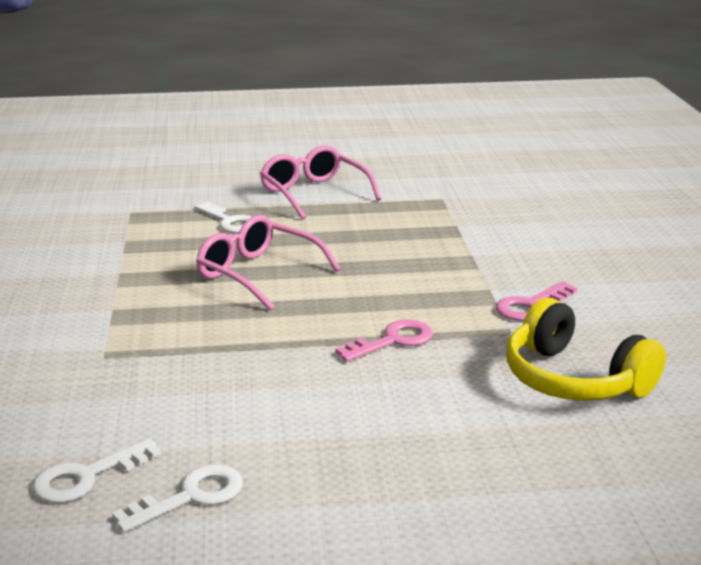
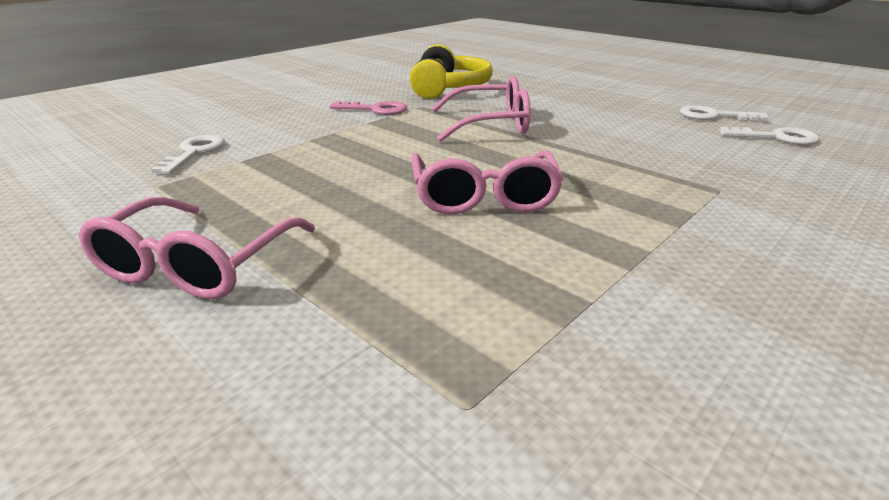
camera: 130 degrees left, 5 degrees up
white key [194,202,252,233] -> white key moved to [151,135,225,174]
pink key [335,320,433,362] -> pink glasses [432,76,531,142]

